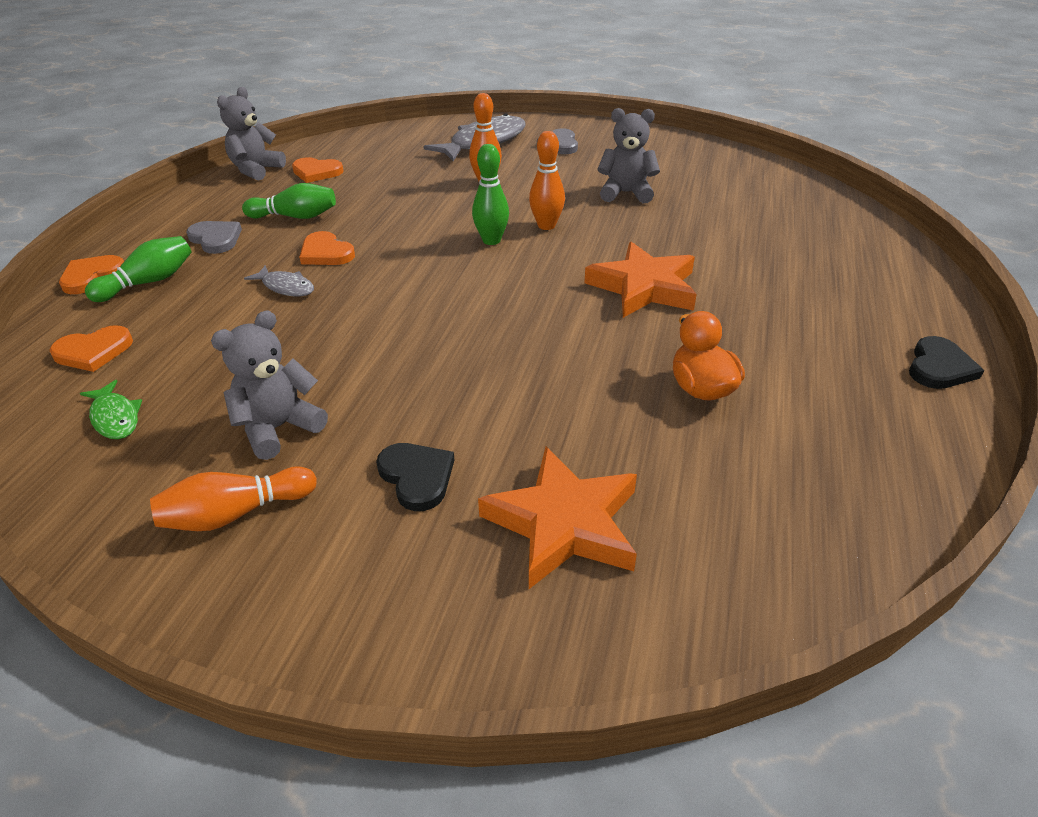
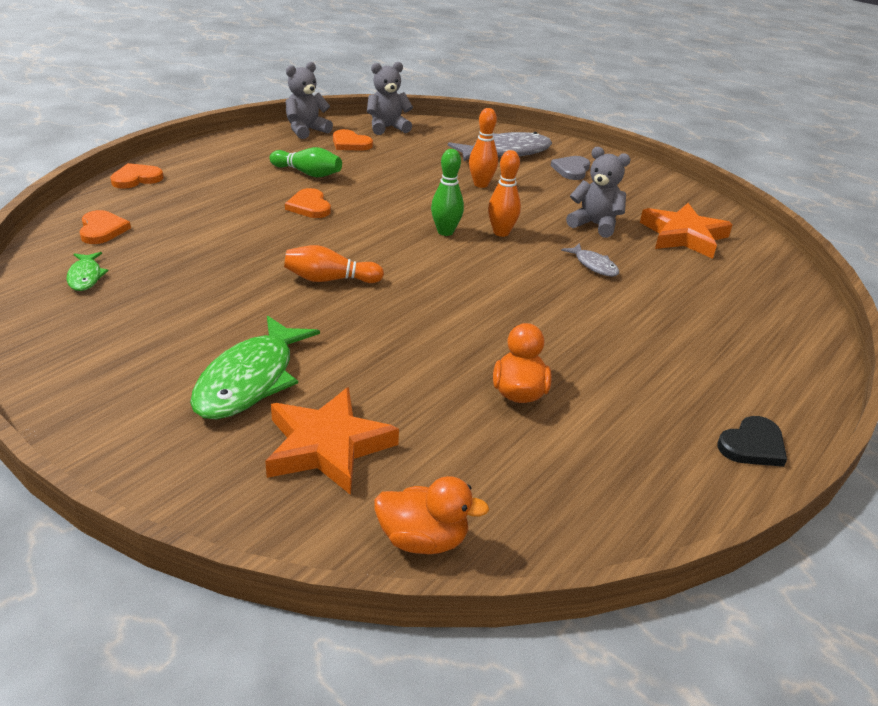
camera: 20 degrees right, 5 degrees down
orange heart [50,325,133,372] -> orange heart turned 105 degrees counterclockwise [79,210,131,244]
green bowling pin [85,236,192,302] -> none
orange bowling pin [150,466,317,531] -> orange bowling pin moved to [284,245,384,283]
grey heart [186,221,242,254] -> none
grey teddy bear [211,310,328,460] -> grey teddy bear moved to [367,62,413,135]
grey fish [244,265,314,297] -> grey fish moved to [561,243,619,277]
black heart [376,443,454,511] -> green fish [190,315,320,419]
orange star [585,242,697,318] -> orange star moved to [640,203,733,259]
none -> orange duck [374,476,489,554]

